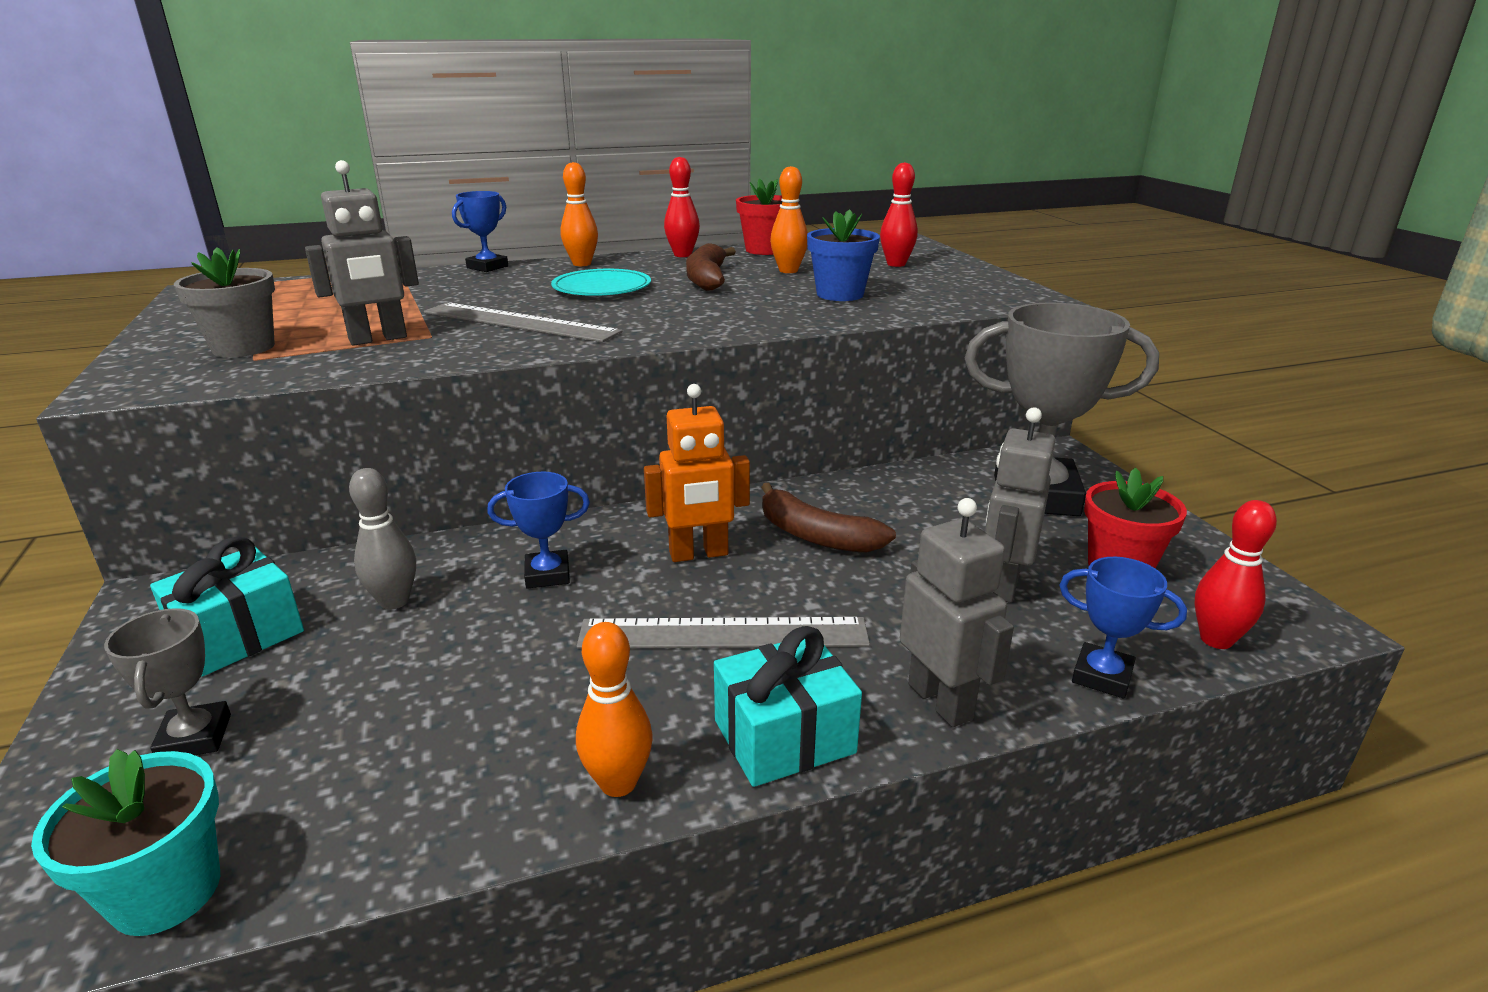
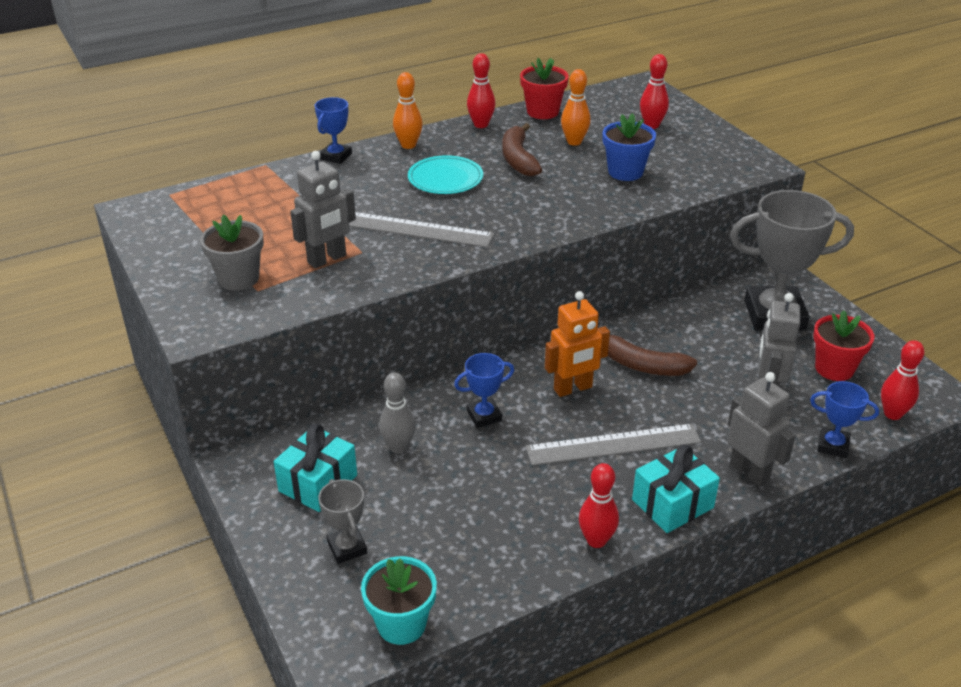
camera: 10 degrees left, 10 degrees up
orange bowling pin [576,622,652,797] -> red bowling pin [579,463,619,548]

